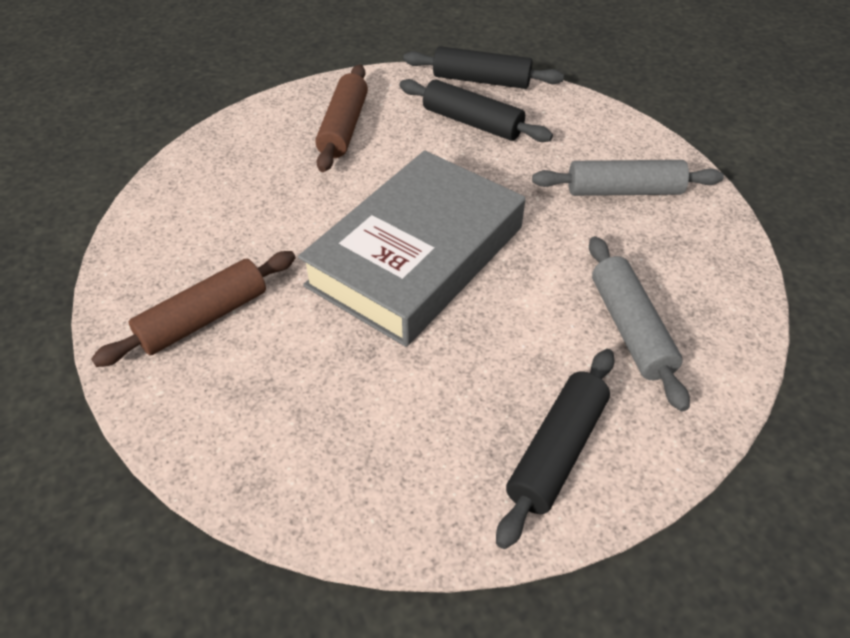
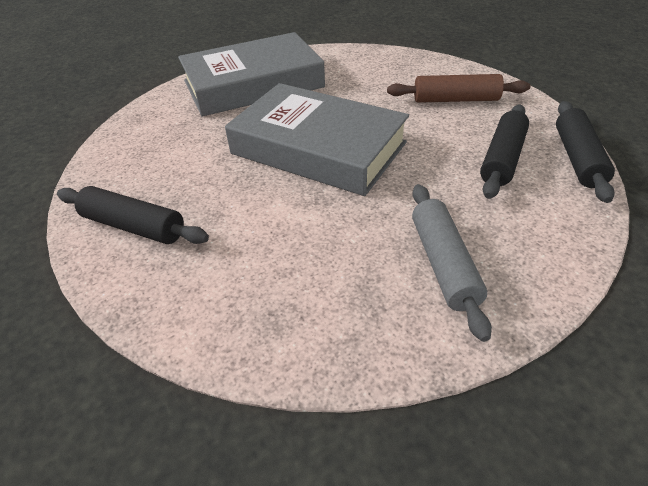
camera: 85 degrees right, 5 degrees down
brown rolling pin [91,251,296,367] -> grey book [178,32,325,117]
grey rolling pin [589,236,690,412] -> none

